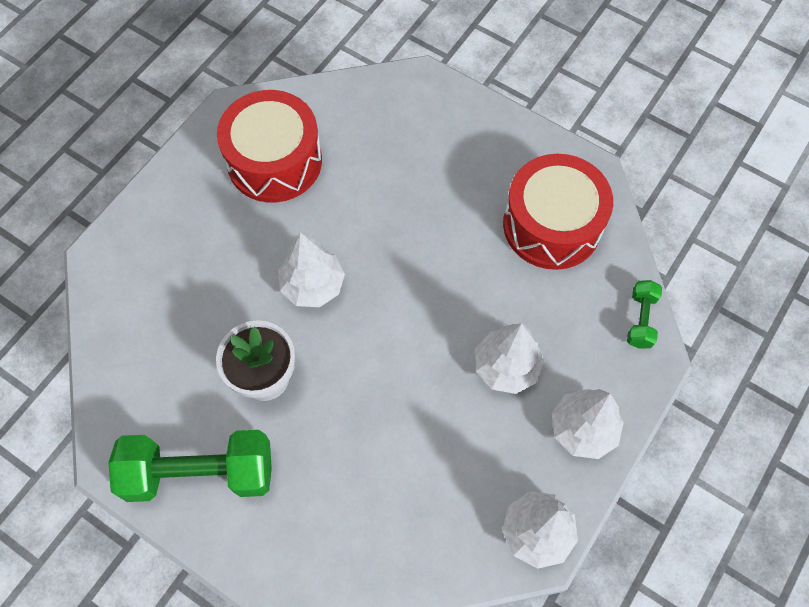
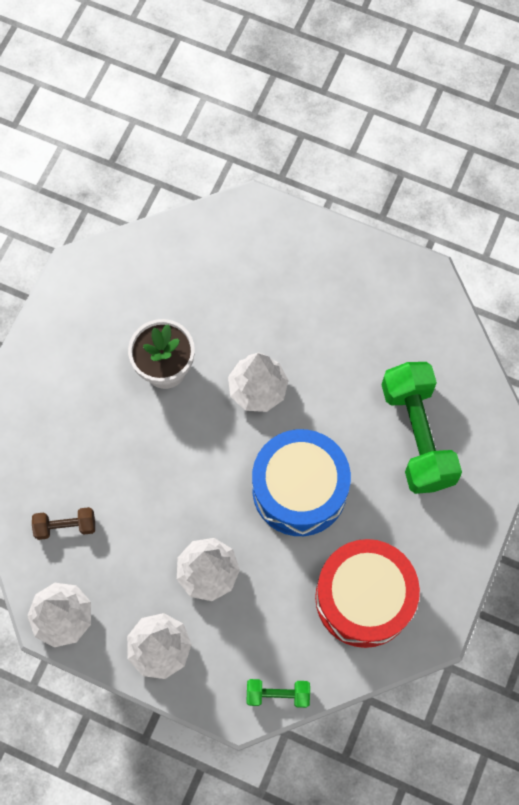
camera: 80 degrees right, 5 degrees up
green dumbbell [108,430,272,502] -> green dumbbell moved to [382,362,462,494]
red drum [217,90,322,203] -> none
none -> brown dumbbell [32,507,95,540]
none -> blue drum [252,429,351,536]

